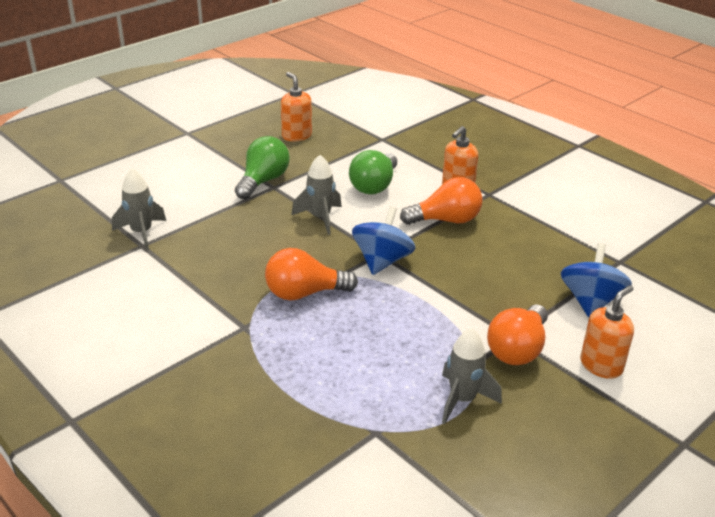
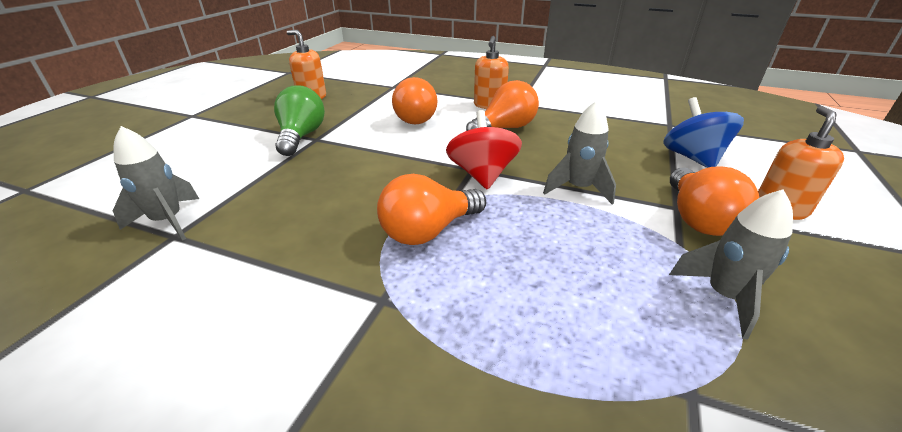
camera: 25 degrees left, 0 degrees up
grey rocket [291,155,342,235] -> grey rocket moved to [543,100,616,205]
green light bulb [349,150,397,195] -> orange light bulb [392,77,437,125]
blue spinning top [352,206,416,275] -> red spinning top [446,110,522,190]

